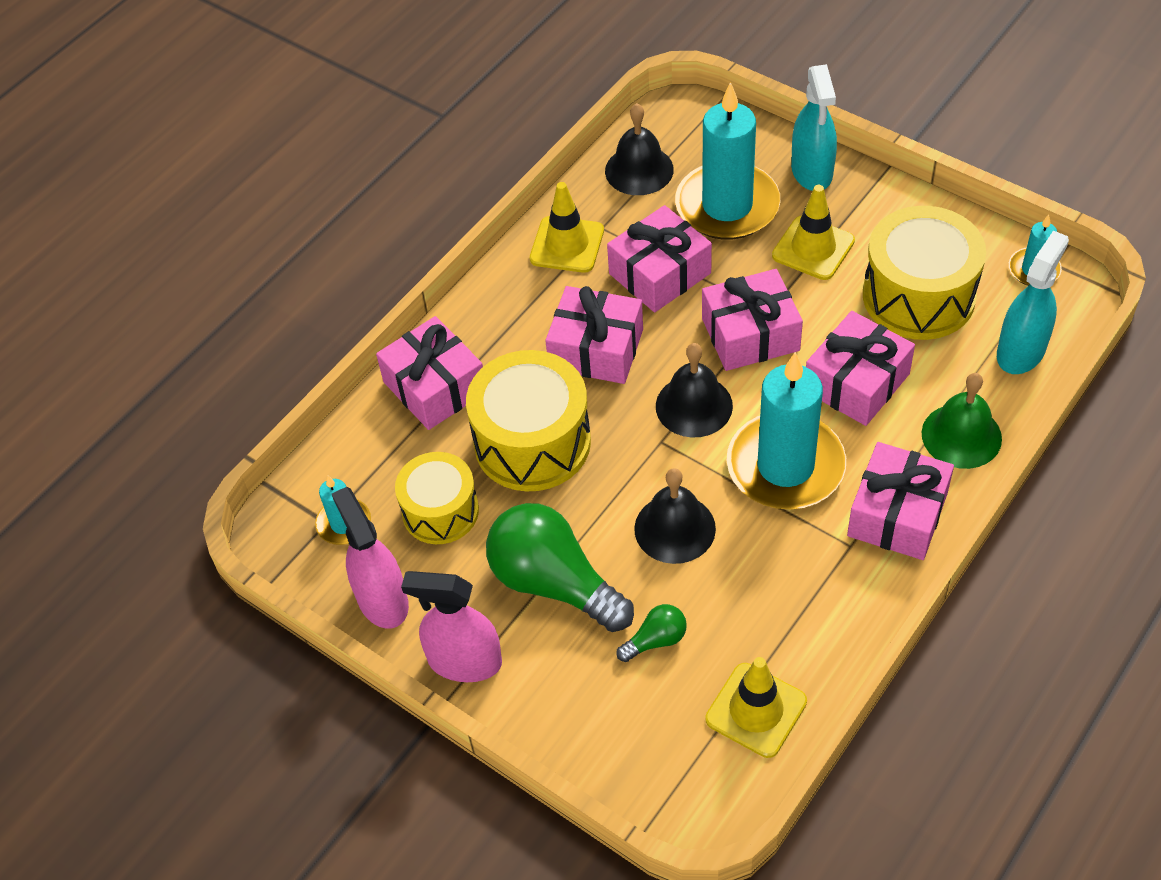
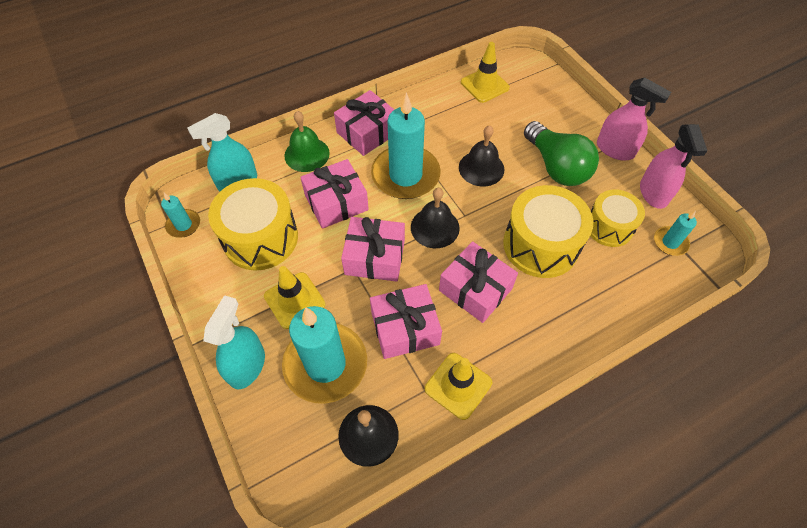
camera: 160 degrees left, 5 degrees up
pink gift [376,316,483,430] -> none
green light bulb [616,604,687,662] -> none

